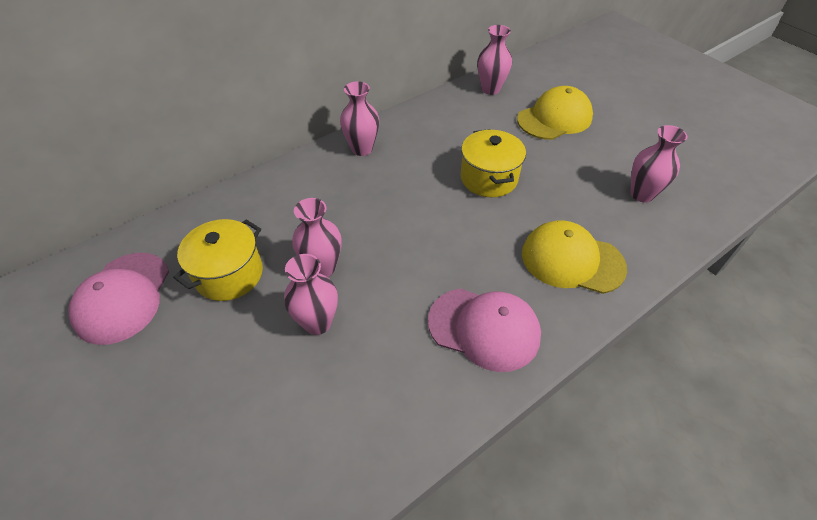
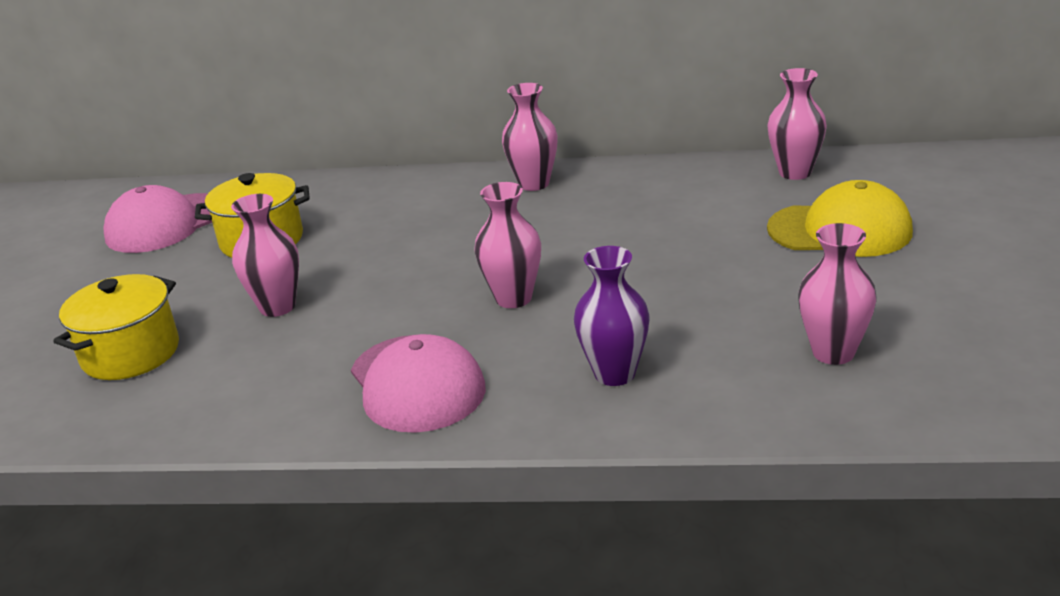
camera: 45 degrees right, 20 degrees down
pink vase [292,198,342,277] -> pink vase moved to [475,182,541,308]
yellow pot [460,129,526,197] -> yellow pot moved to [53,274,179,380]
yellow cap [522,220,627,294] -> purple vase [574,246,650,386]

